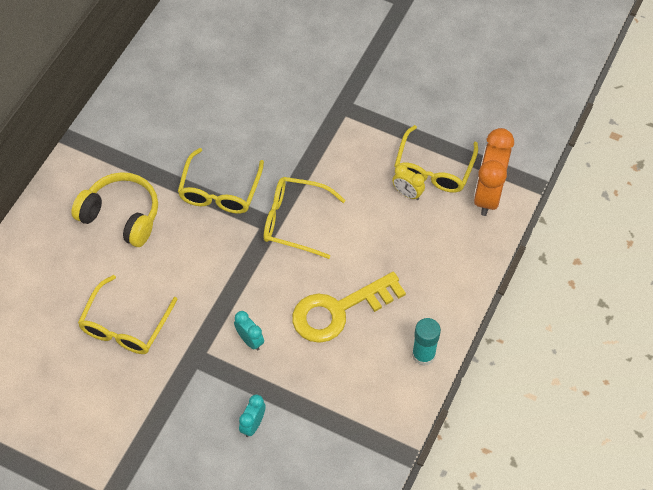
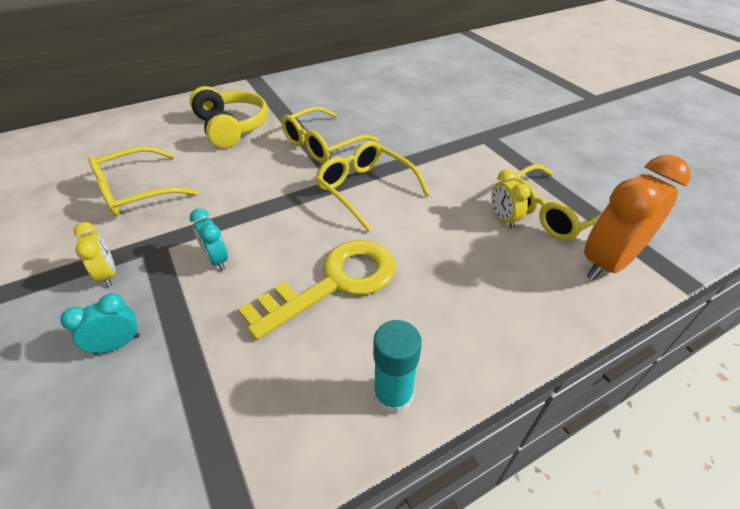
camera: 35 degrees right, 15 degrees down
turquoise clock [234,311,264,350] -> turquoise clock turned 150 degrees clockwise [190,208,228,270]
yellow key [292,272,406,343] -> yellow key turned 135 degrees clockwise [238,240,396,340]
none -> yellow clock [73,222,115,287]

